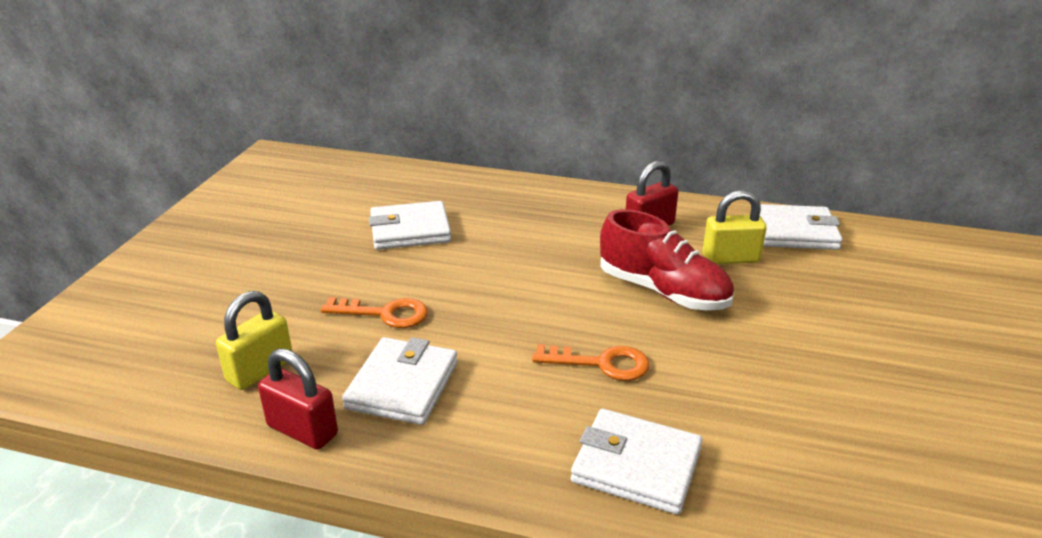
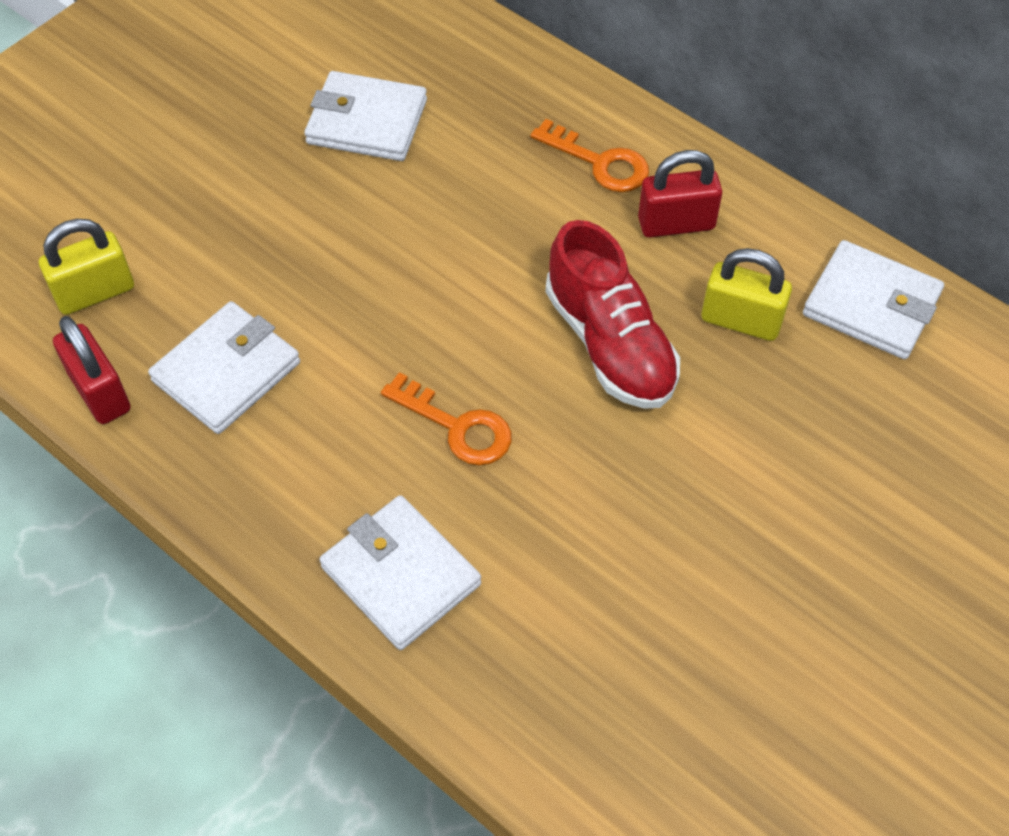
camera: 25 degrees right, 25 degrees up
orange key [321,297,428,328] -> orange key moved to [531,119,649,192]

